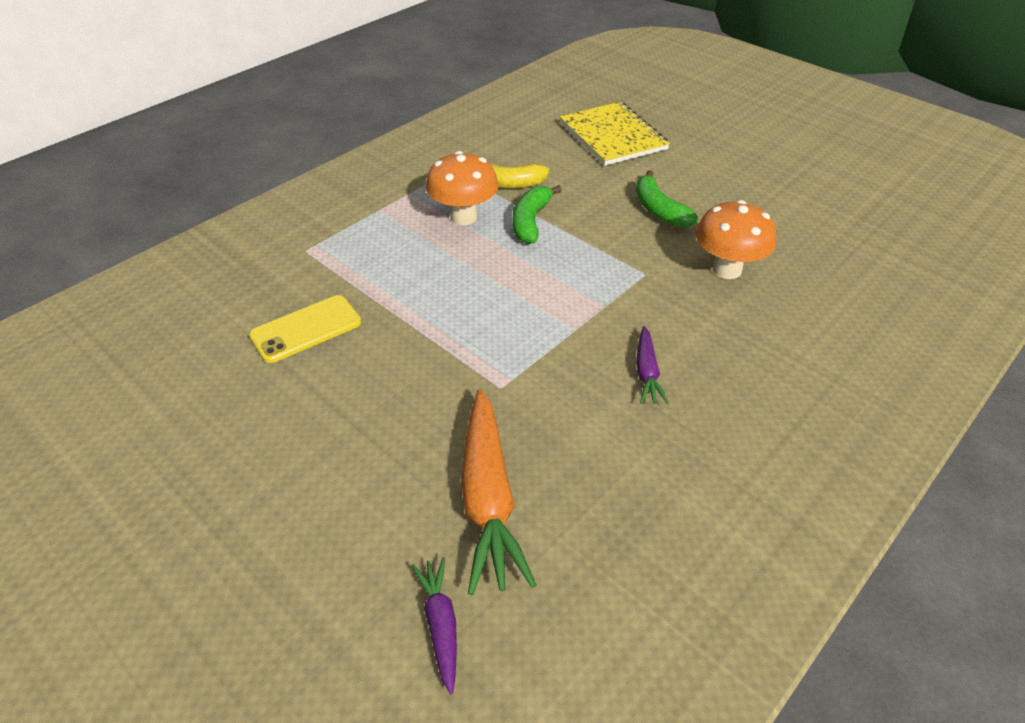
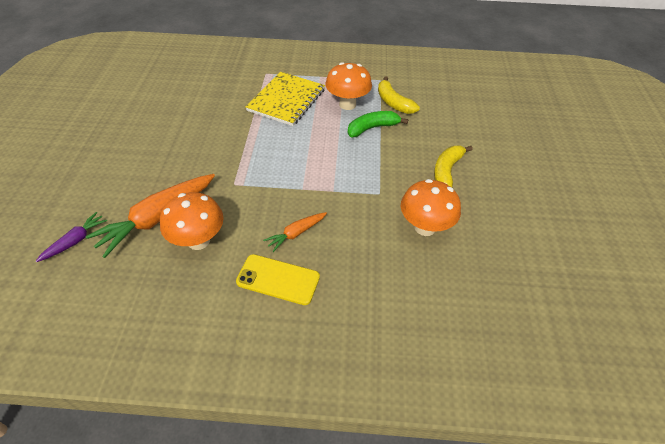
camera: 50 degrees right, 5 degrees up
yellow phone [249,295,361,363] -> yellow phone moved to [236,254,320,305]
yellow notebook [559,102,670,166] -> yellow notebook moved to [245,72,325,126]
green banana [636,170,698,227] -> yellow banana [434,146,473,187]
purple carrot [636,326,669,404] -> orange carrot [263,212,327,252]
none -> orange mushroom [160,192,224,250]

